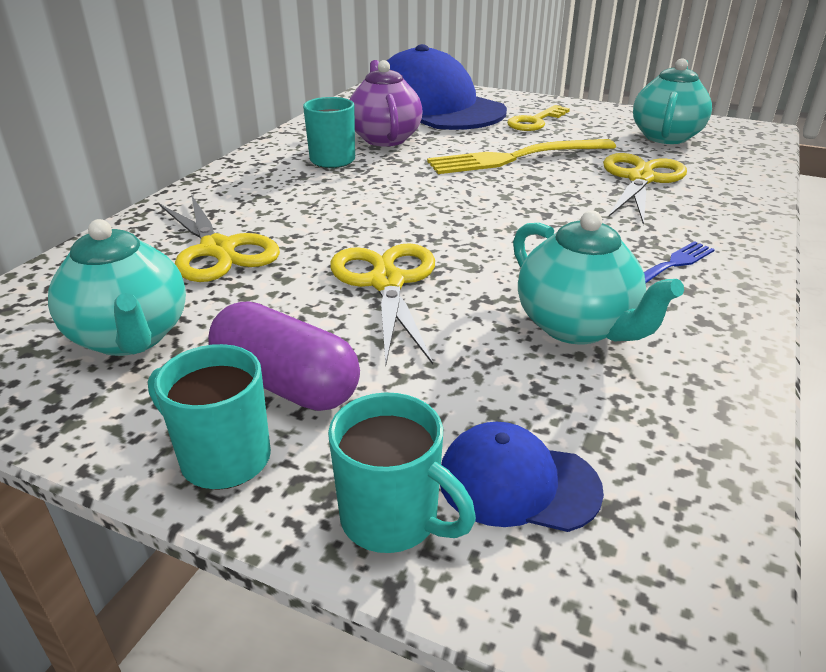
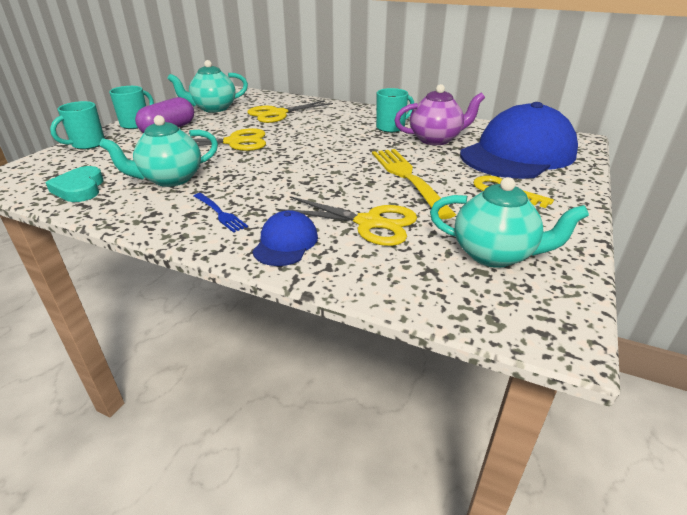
camera: 90 degrees right, 0 degrees up
blue cap [440,422,604,532] -> blue cap moved to [252,210,318,266]
none -> turquoise heart [45,166,104,202]

